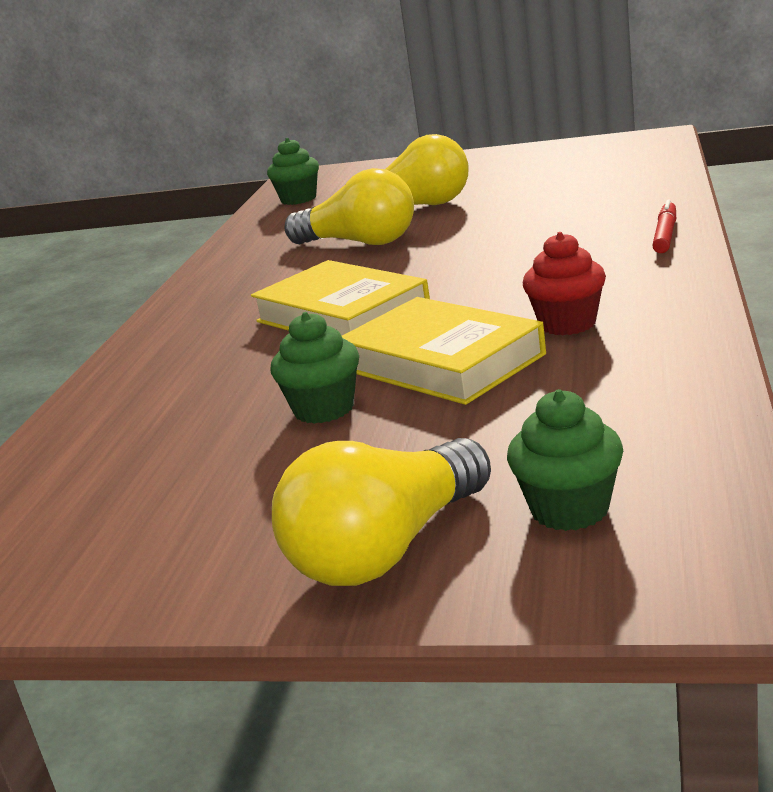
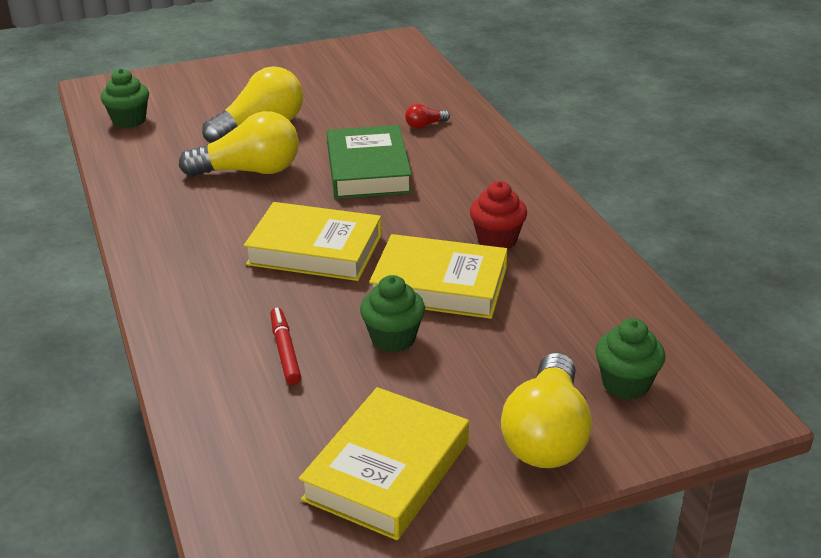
camera: 35 degrees left, 10 degrees up
red marker [652,200,676,253] -> red marker moved to [270,308,301,385]
none -> yellow book [299,387,469,540]
none -> green book [327,125,412,199]
none -> red light bulb [405,104,450,129]

